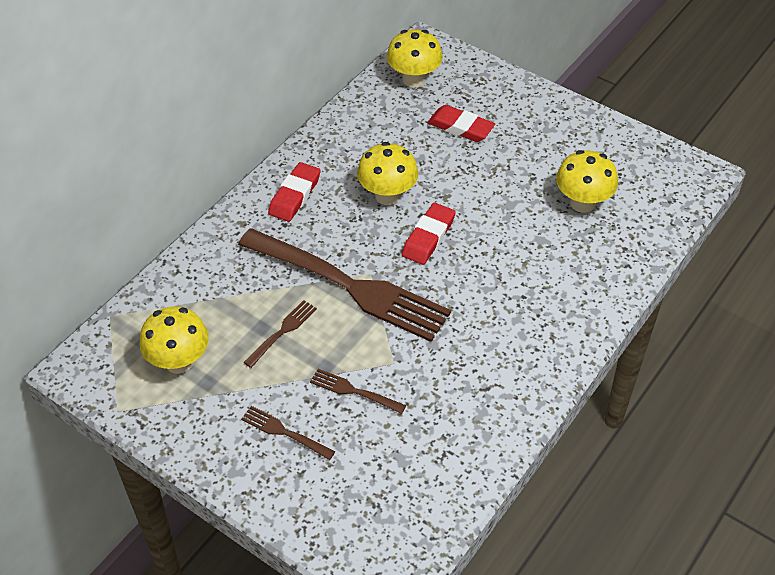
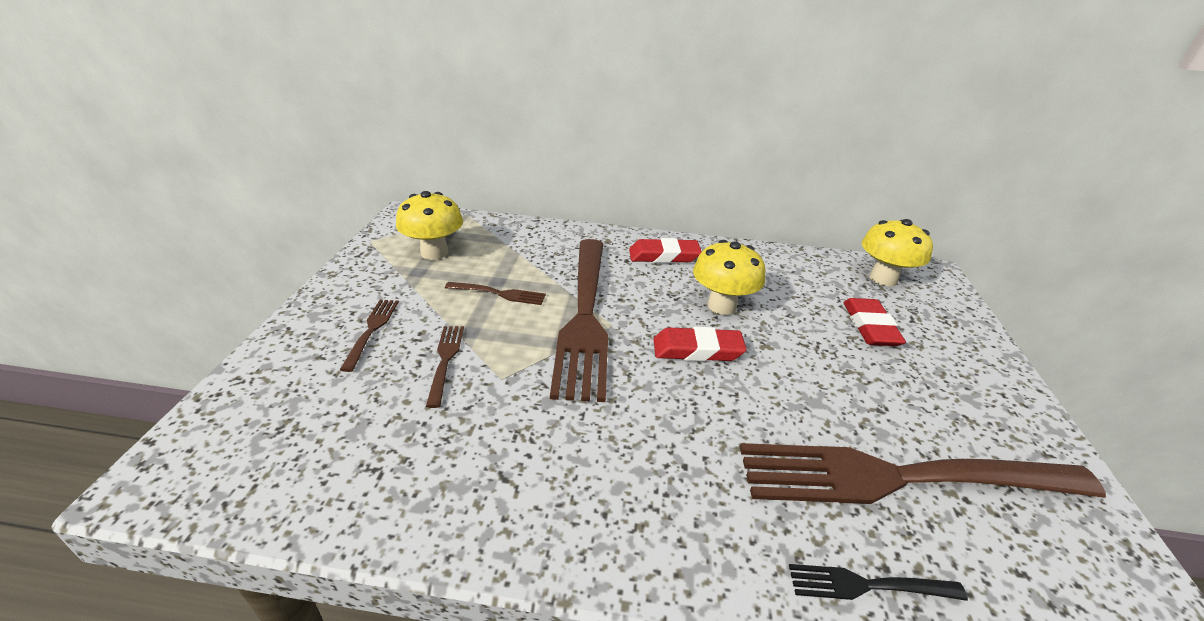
camera: 60 degrees right, 15 degrees down
yellow mushroom [556,150,618,213] -> brown fork [740,443,1106,504]
none -> black fork [789,564,968,601]

